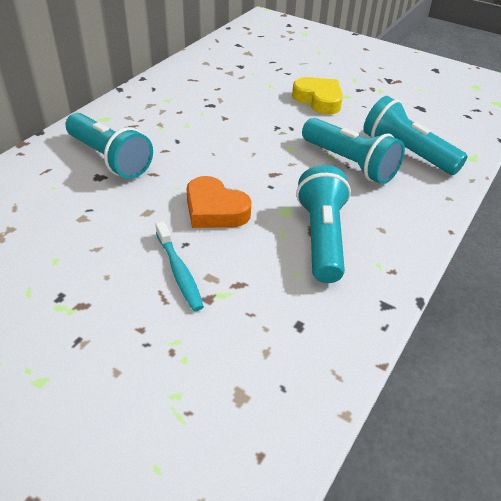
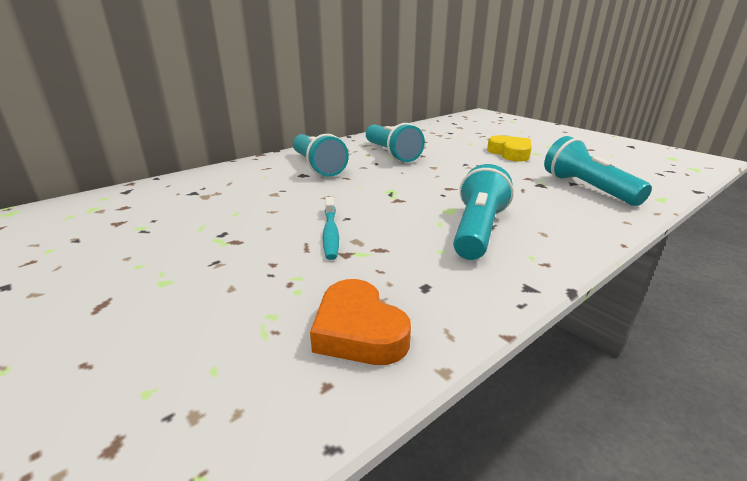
camera: 20 degrees right, 15 degrees down
orange heart [187,176,251,228] -> orange heart moved to [310,279,411,365]
turquoise flashlight [302,118,405,184] -> turquoise flashlight moved to [366,123,425,162]

